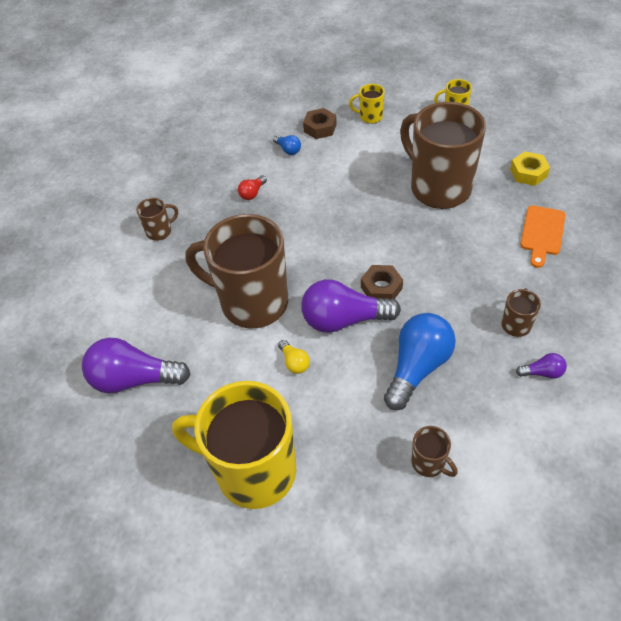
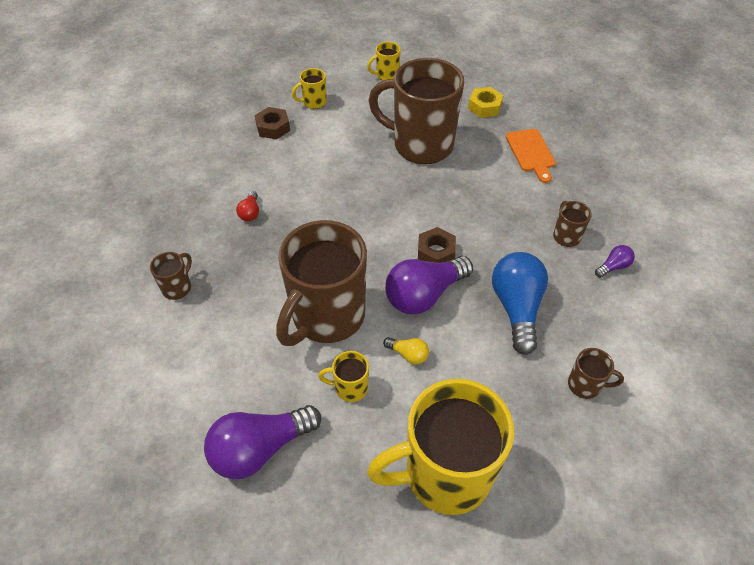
camera: 35 degrees left, 0 degrees up
brown mug [185,214,288,328] -> brown mug turned 45 degrees counterclockwise [276,220,367,346]
blue light bulb [273,135,301,155] -> none
none -> yellow mug [318,351,369,402]

